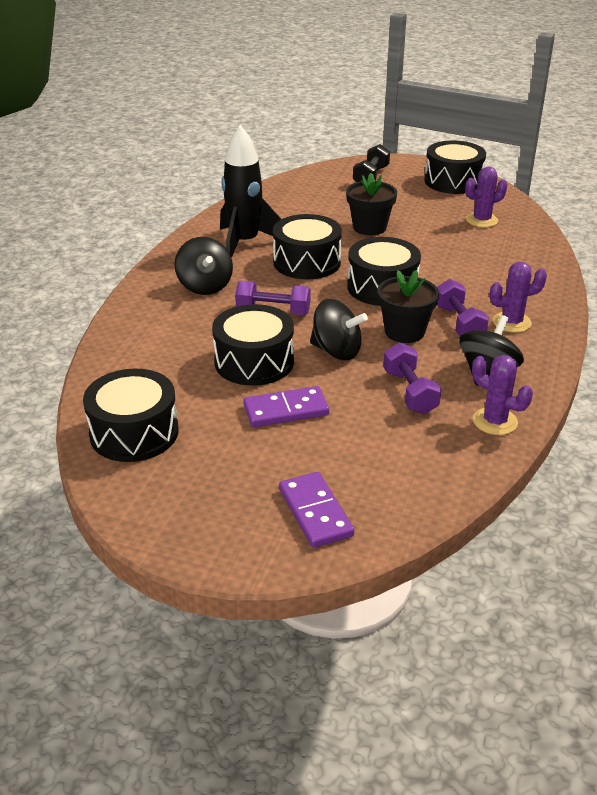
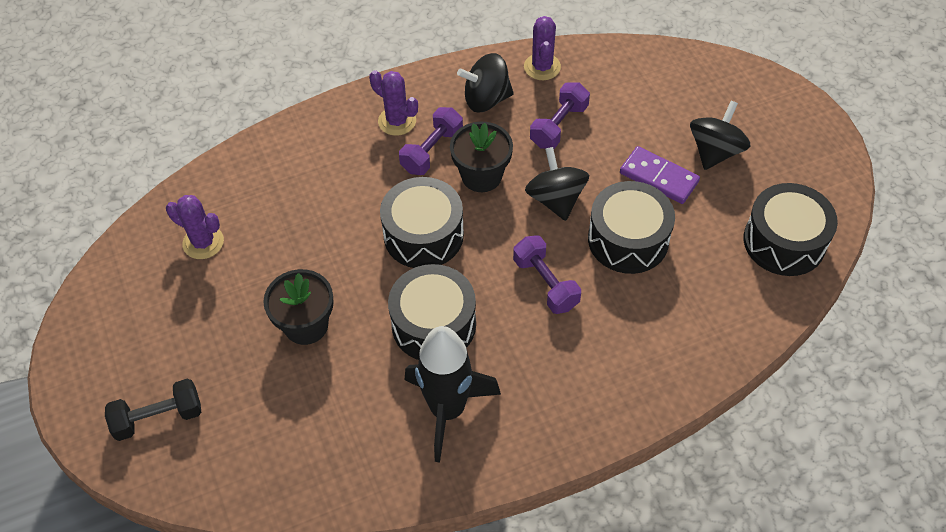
camera: 130 degrees left, 20 degrees up
black spinning top [175,237,233,295] -> black spinning top moved to [690,101,750,170]
purple domino [279,472,354,548] -> none
black drum [424,141,486,194] -> none

